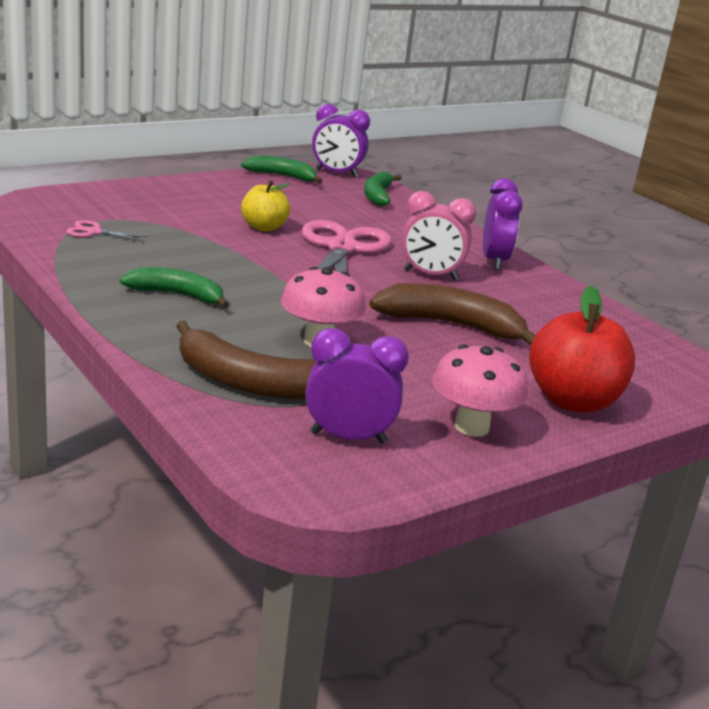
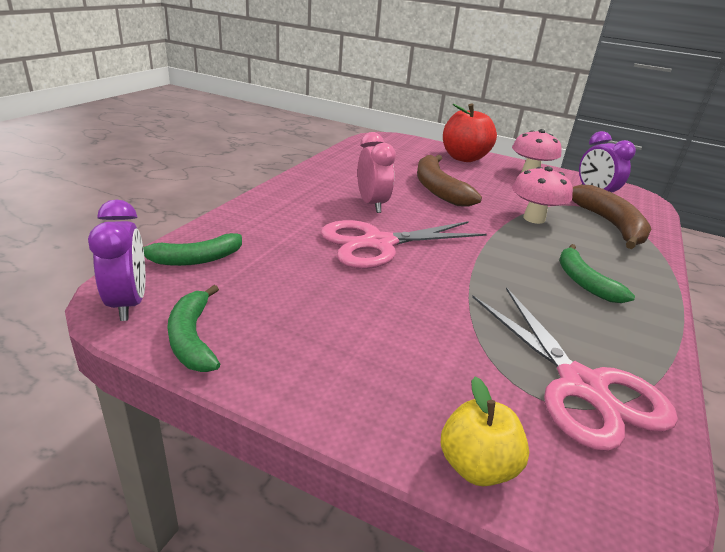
camera: 120 degrees left, 5 degrees up
pink scissors [66,220,149,241] -> pink scissors [472,287,678,451], size x2.34
yellow apple [241,180,290,232] -> yellow apple moved to [441,377,529,486]
purple clock [483,178,523,270] -> none

